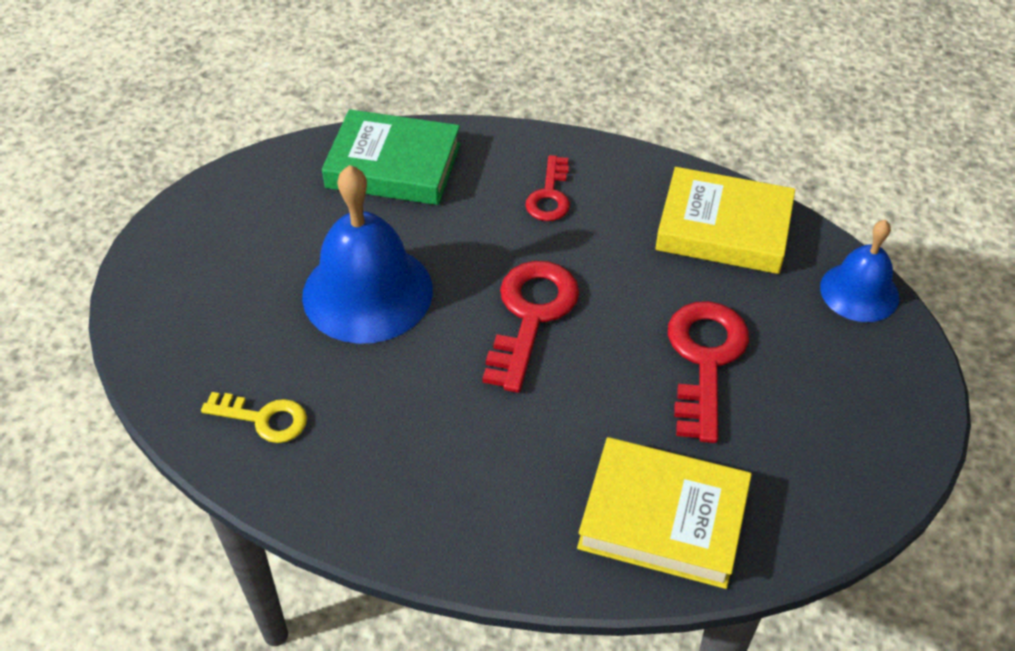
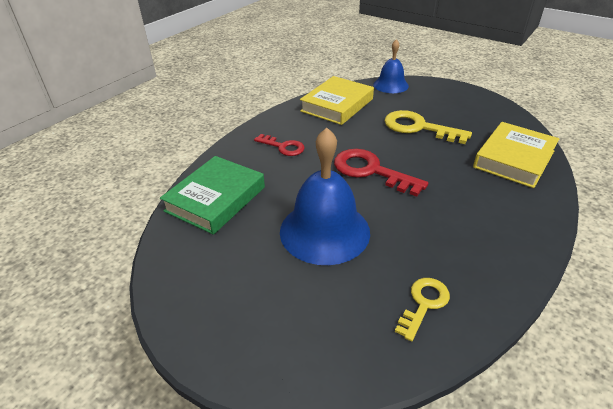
camera: 70 degrees left, 10 degrees down
red key [668,301,749,443] -> yellow key [384,110,472,144]

